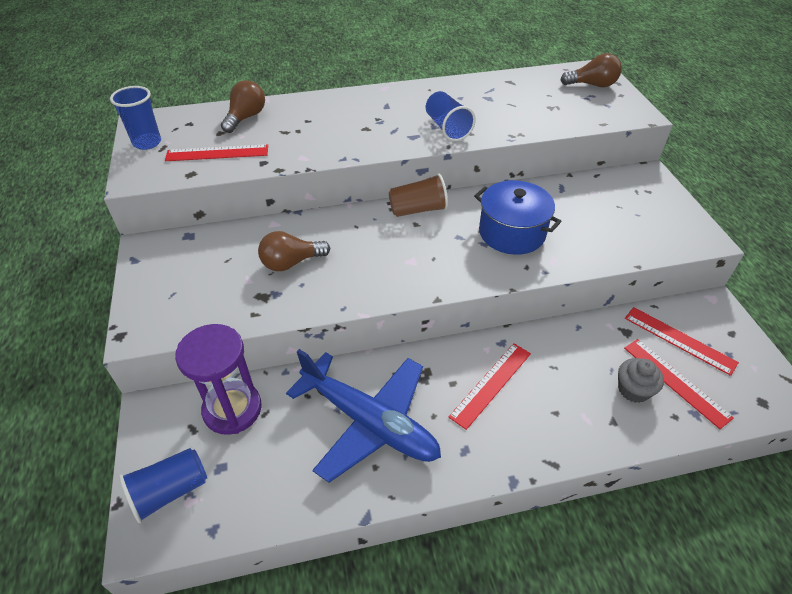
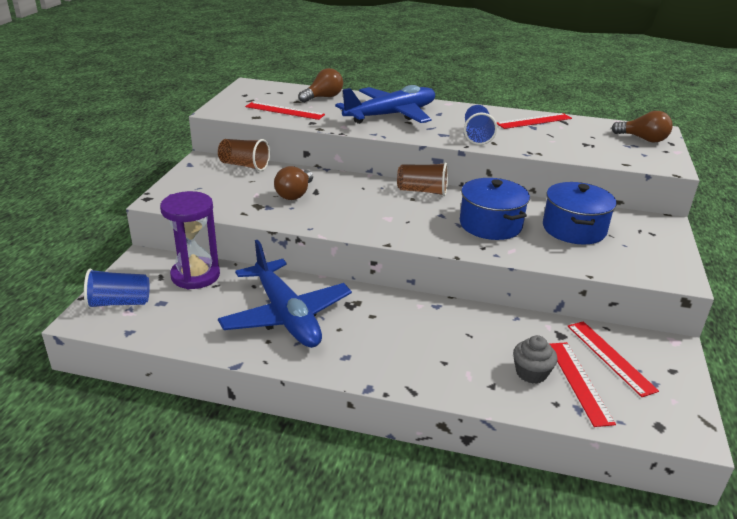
camera: 25 degrees right, 15 degrees down
blue cup [110,86,161,150] -> none
brown light bulb [258,231,330,271] -> brown light bulb turned 75 degrees counterclockwise [274,166,313,200]
red ruler [449,343,531,430] -> red ruler moved to [497,113,572,129]
none -> brown cup [218,139,270,171]
none -> blue plane [335,85,435,124]
none -> blue pot [543,182,617,245]

